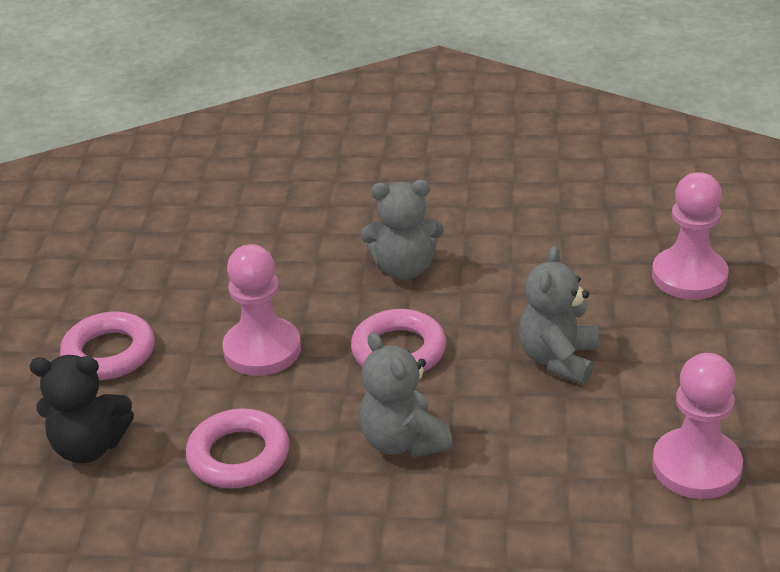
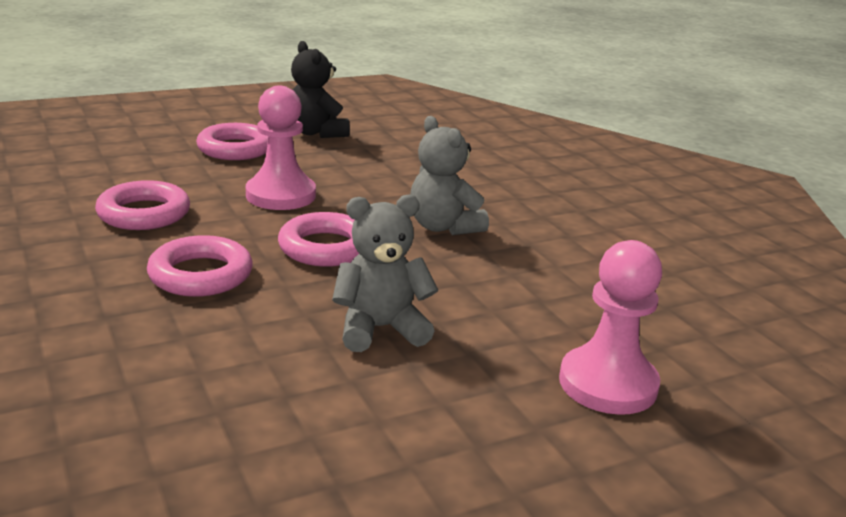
camera: 55 degrees right, 10 degrees down
black teddy bear [30,355,134,463] -> black teddy bear moved to [291,41,350,138]
grey teddy bear [359,332,453,458] -> pink ring [147,235,253,297]
pink pawn [652,353,743,499] -> none

